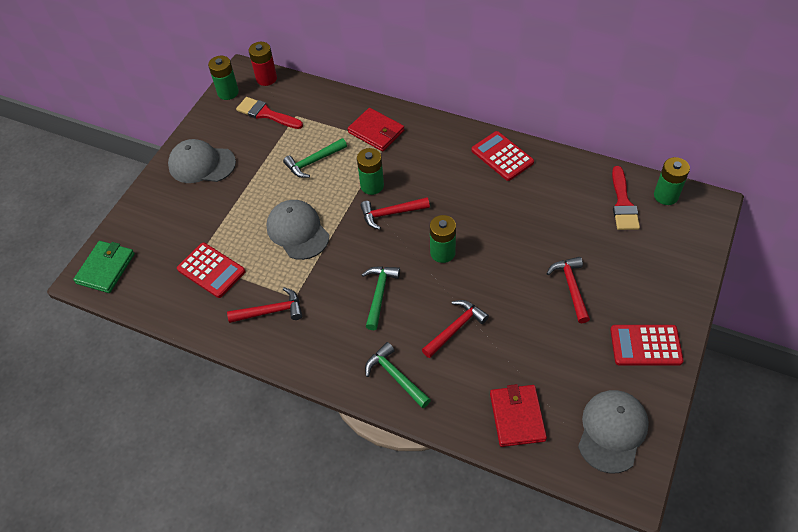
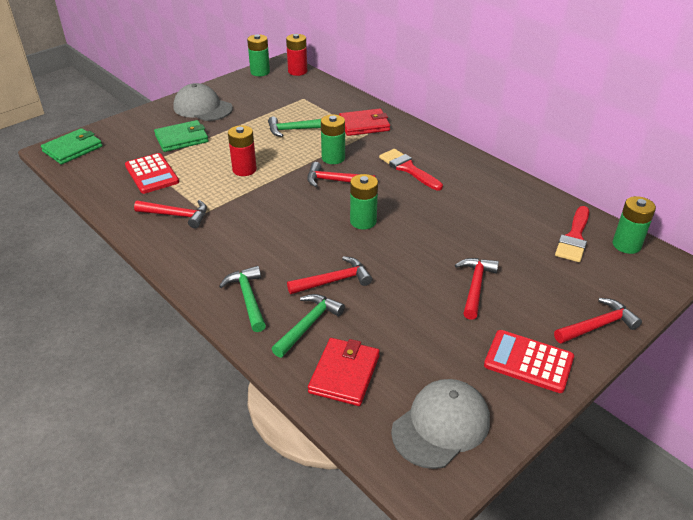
camera: 20 degrees right, 15 degrees down
red brush [236,97,303,129] -> red brush moved to [379,149,443,190]
grey cap [266,200,329,260] -> red battery [228,125,257,176]
red wallet [348,108,404,152] -> red wallet turned 75 degrees counterclockwise [339,109,390,136]
green hammer [362,266,400,330] -> green hammer moved to [272,294,345,358]
red calculator [472,131,534,181] -> none
none -> green wallet [154,120,209,152]
none -> red hammer [554,298,642,344]

